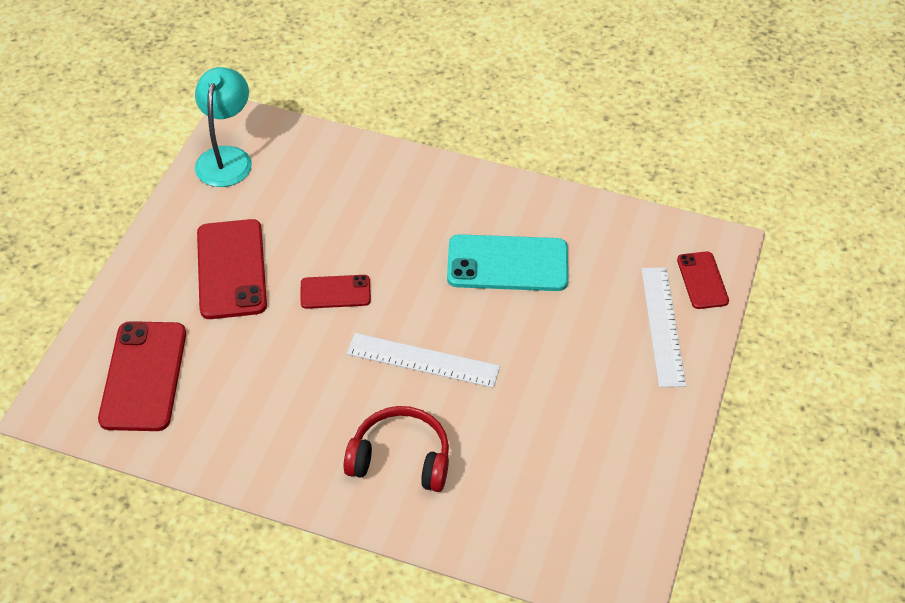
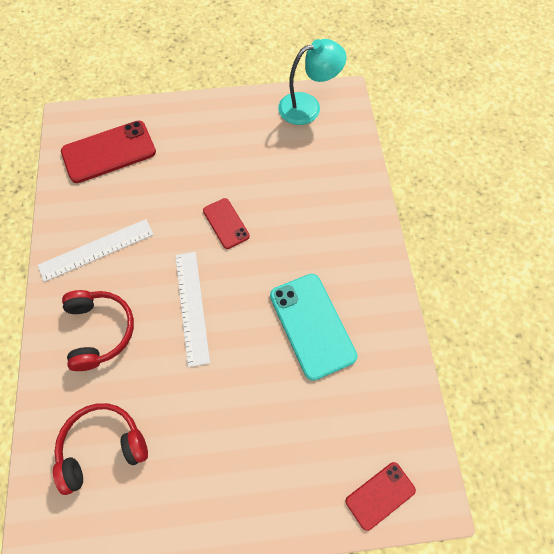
camera: 65 degrees right, 15 degrees up
red phone [197,219,267,319] -> none
white ruler [641,267,686,387] -> white ruler moved to [38,219,153,282]
none -> red headphones [53,403,148,495]

